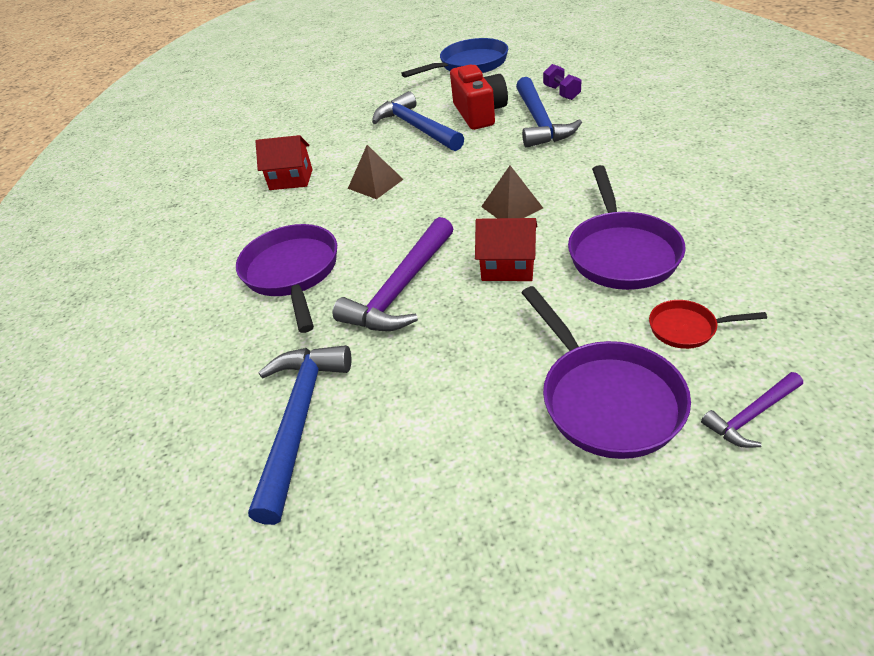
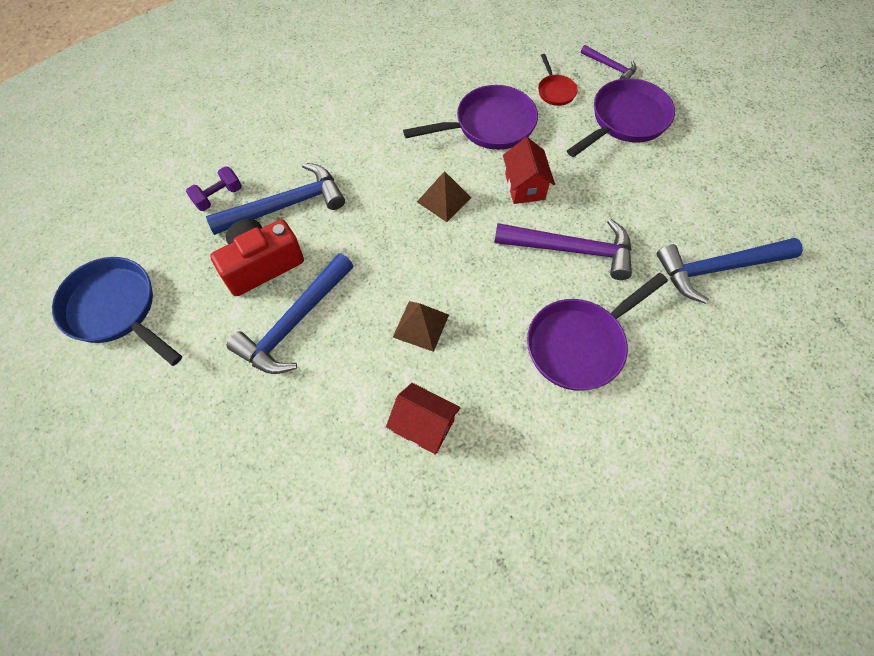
camera: 115 degrees left, 20 degrees up
red house [255,135,313,190] -> red house turned 45 degrees counterclockwise [386,383,461,455]

